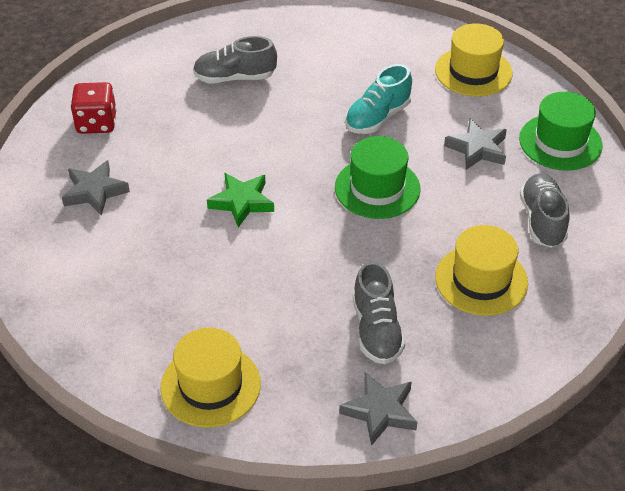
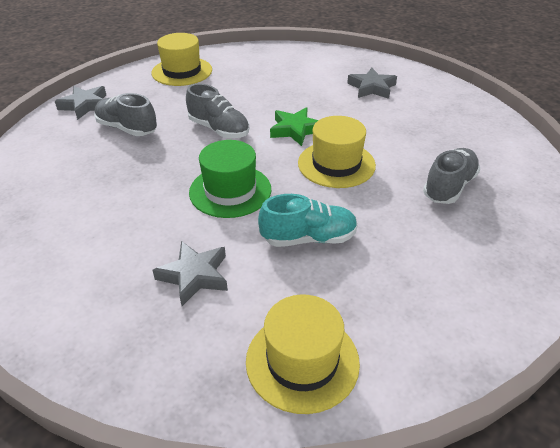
camera: 130 degrees right, 5 degrees down
red dice [71,82,117,134] -> none
turquoise shoe [345,64,412,134] -> turquoise shoe turned 90 degrees clockwise [258,194,358,247]
yellow hat [435,225,528,316] -> yellow hat moved to [298,116,376,188]
green hat [519,92,603,170] -> none
grey shoe [520,173,570,248] -> grey shoe moved to [186,83,249,138]

